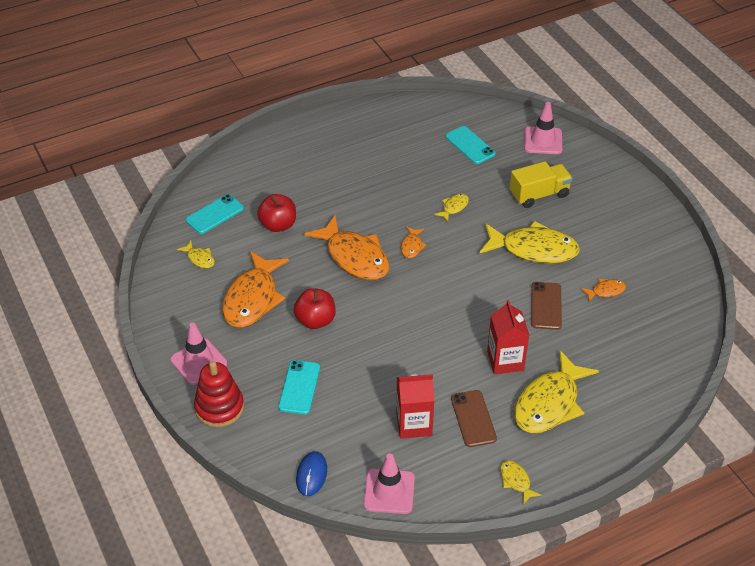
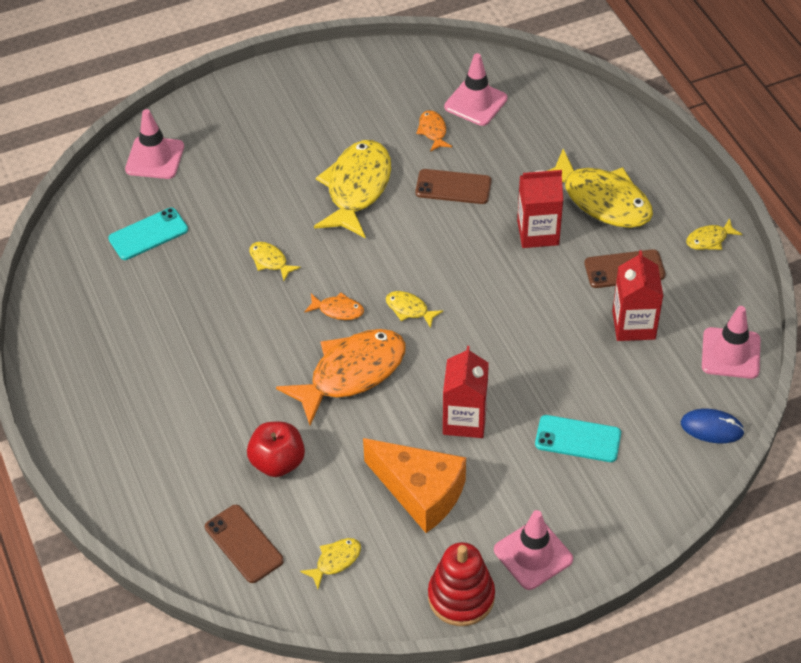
camera: 85 degrees left, 5 degrees up
turquoise phone [186,194,244,234] -> brown phone [205,505,284,583]
red stacking toy [194,361,244,427] -> red stacking toy moved to [428,542,495,626]
orange fish [222,251,289,327] -> orange cheese [363,438,466,533]
red apple [293,288,336,329] -> red carton [443,346,489,438]
yellow truck [510,161,573,208] -> none
none -> yellow fish [386,291,443,328]
none -> pink traffic cone [444,53,508,126]

